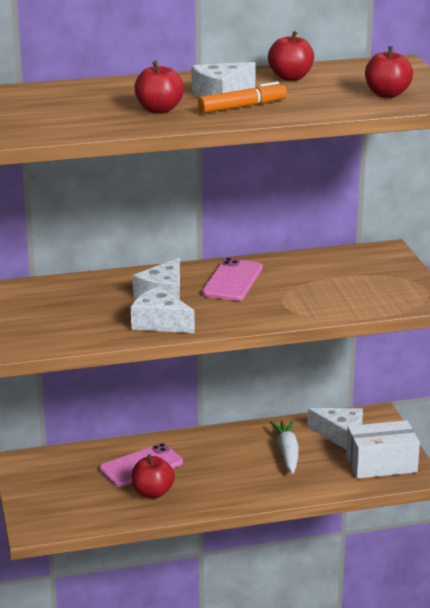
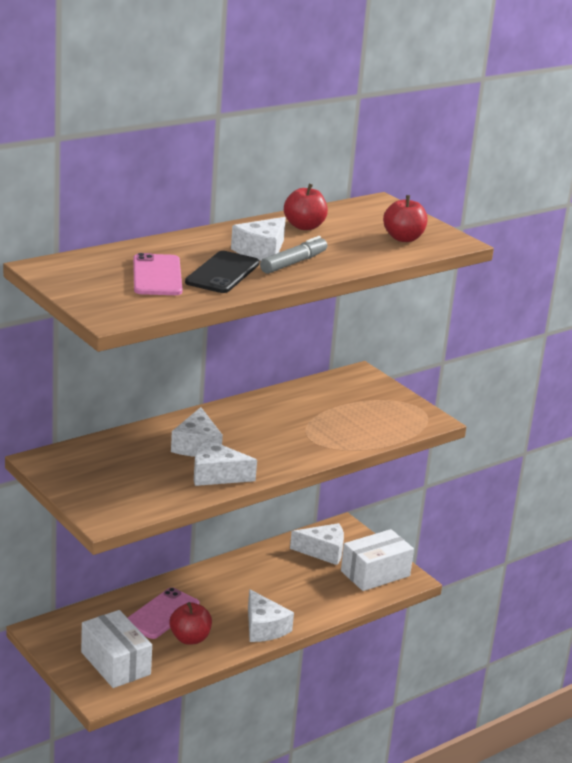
camera: 25 degrees left, 0 degrees up
red apple [135,61,184,114] -> black phone [185,251,260,293]
orange marker [198,81,287,113] -> grey marker [260,236,327,274]
pink phone [202,258,263,301] -> pink phone moved to [133,253,182,295]
white carrot [270,420,299,474] -> none
none -> white box [81,610,152,688]
none -> white cheese [248,589,294,642]

